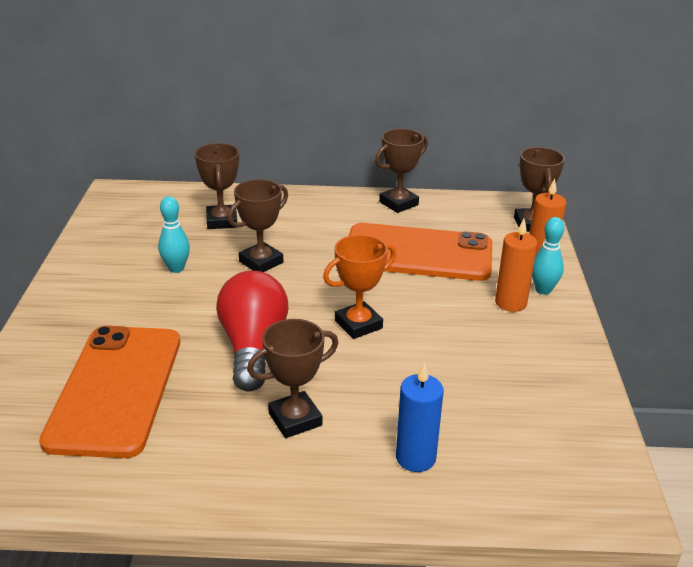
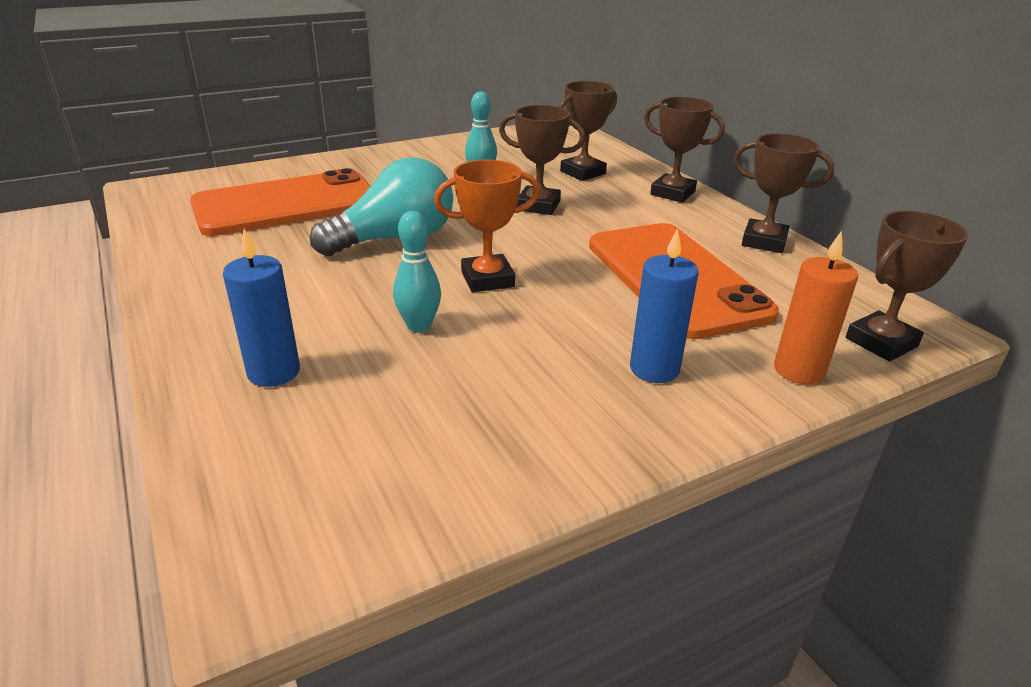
camera: 60 degrees right, 0 degrees up
red light bulb [216,271,288,392] -> turquoise light bulb [310,157,453,256]
brown trophy [247,319,338,438] -> brown trophy moved to [644,97,725,203]
orange trophy [323,235,396,339] -> orange trophy turned 45 degrees counterclockwise [434,160,540,292]
orange candle [495,219,538,312] -> blue candle [630,228,699,383]
turquoise bowling pin [532,217,565,295] -> turquoise bowling pin moved to [393,211,441,333]

